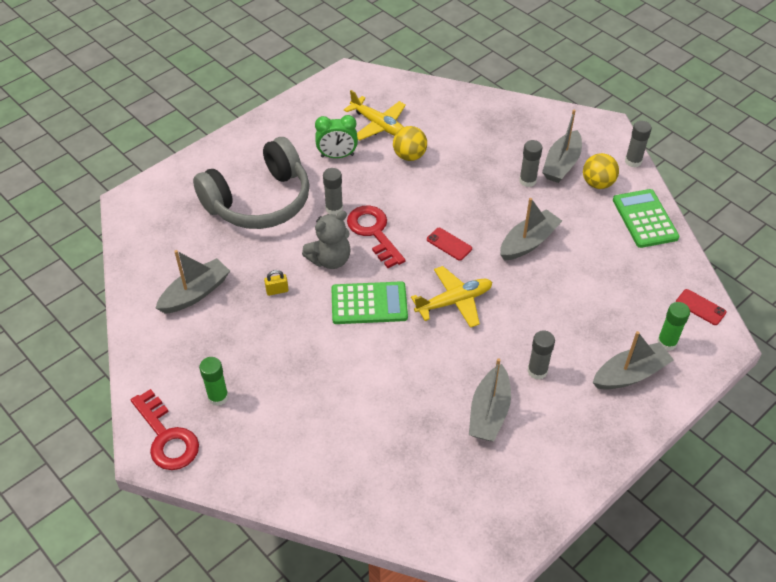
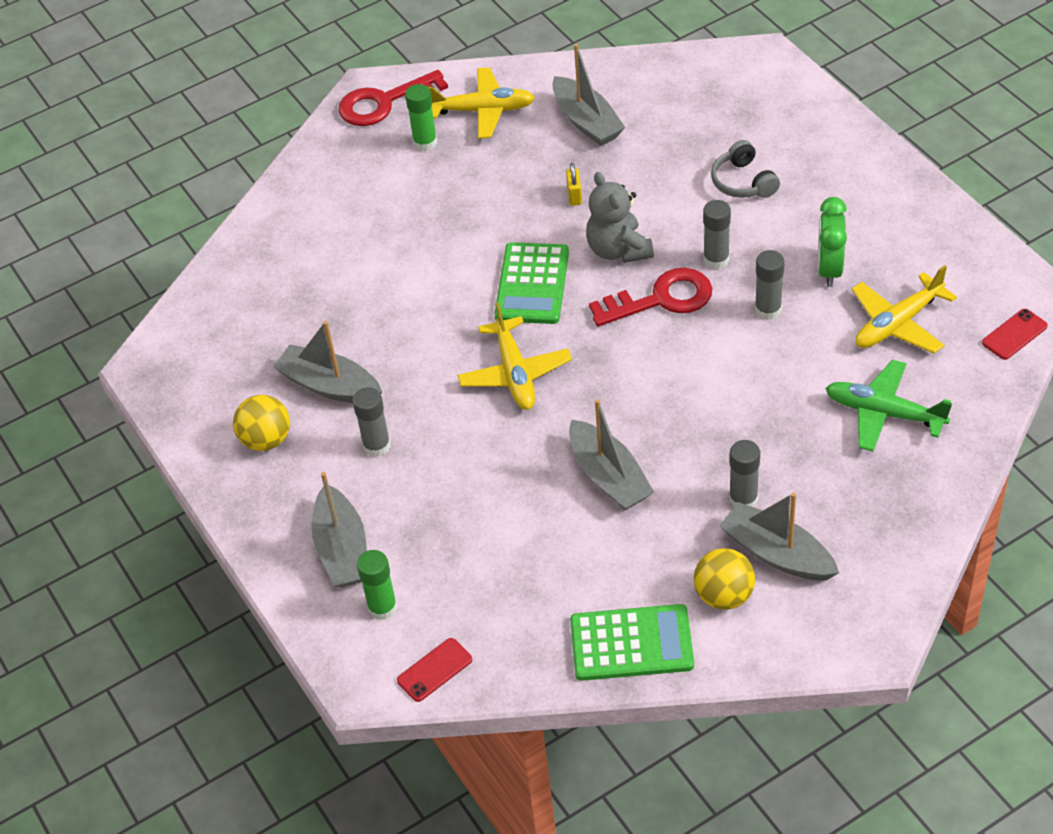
camera: 105 degrees right, 0 degrees up
grey headphones [193,137,310,229] -> grey headphones [711,140,780,198], size x0.43
yellow ball [393,126,427,161] -> yellow ball moved to [233,395,290,451]
red phone [427,228,472,260] -> red phone moved to [982,309,1048,360]
grey glue stick [625,121,652,167] -> grey glue stick moved to [755,250,785,320]
none -> yellow plane [428,67,535,139]
none -> green plane [825,360,952,452]

